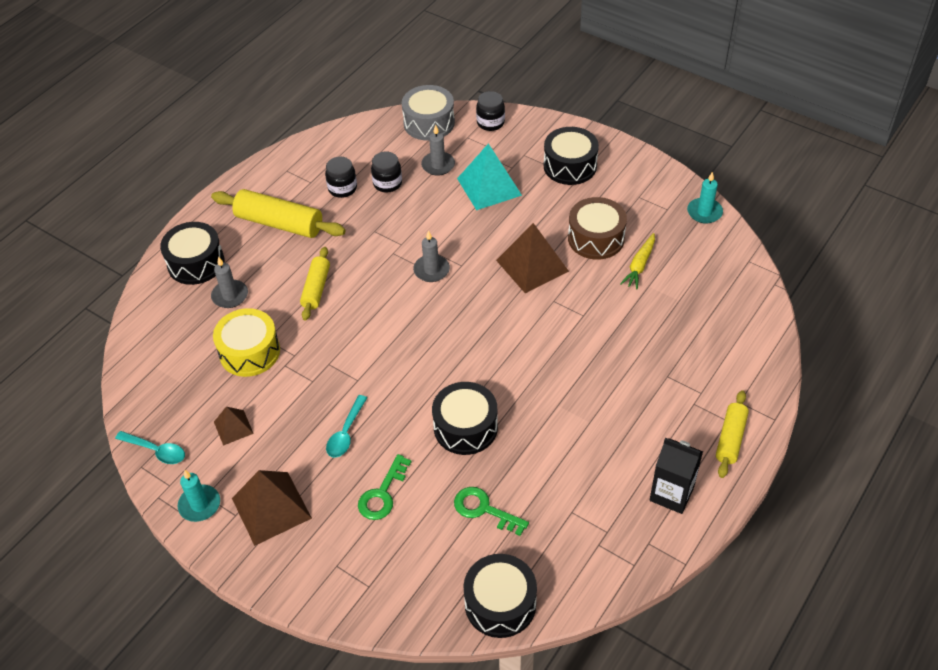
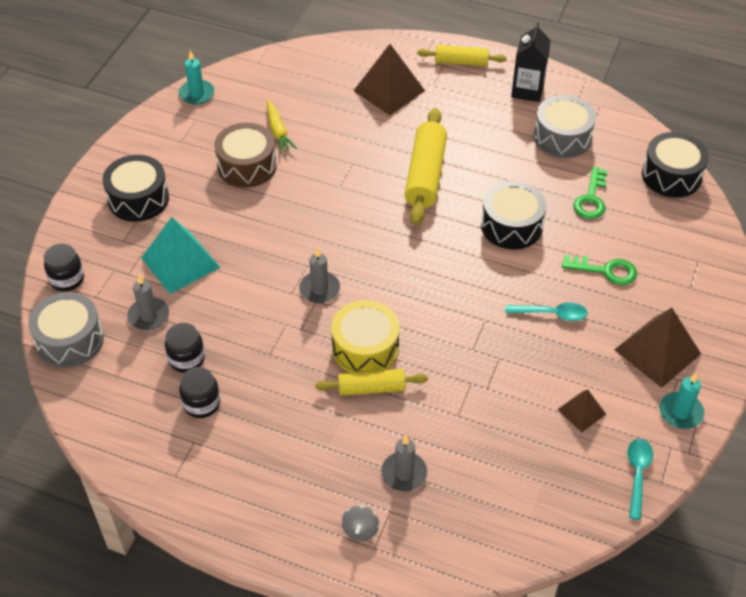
camera: 105 degrees left, 0 degrees up
black drum [160,222,224,285] -> grey spinning top [342,505,379,541]
yellow rolling pin [211,189,346,238] -> yellow rolling pin moved to [404,108,447,225]
yellow drum [213,308,280,377] -> yellow drum moved to [331,300,400,373]
brown pyramid [496,223,569,293] -> brown pyramid moved to [353,44,425,116]
yellow carrot [620,233,655,290] -> yellow carrot turned 60 degrees clockwise [267,100,297,153]
none -> grey drum [534,95,596,158]

